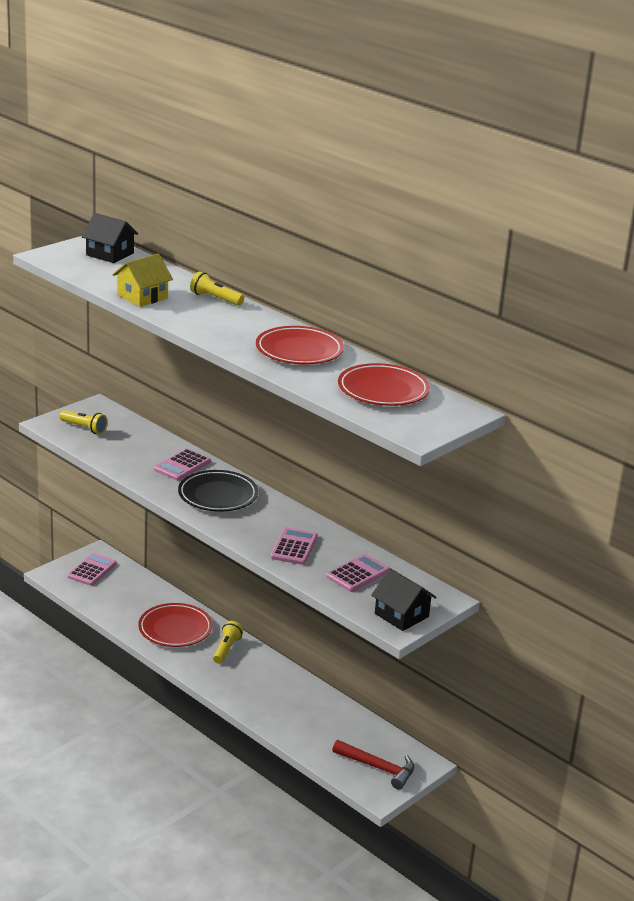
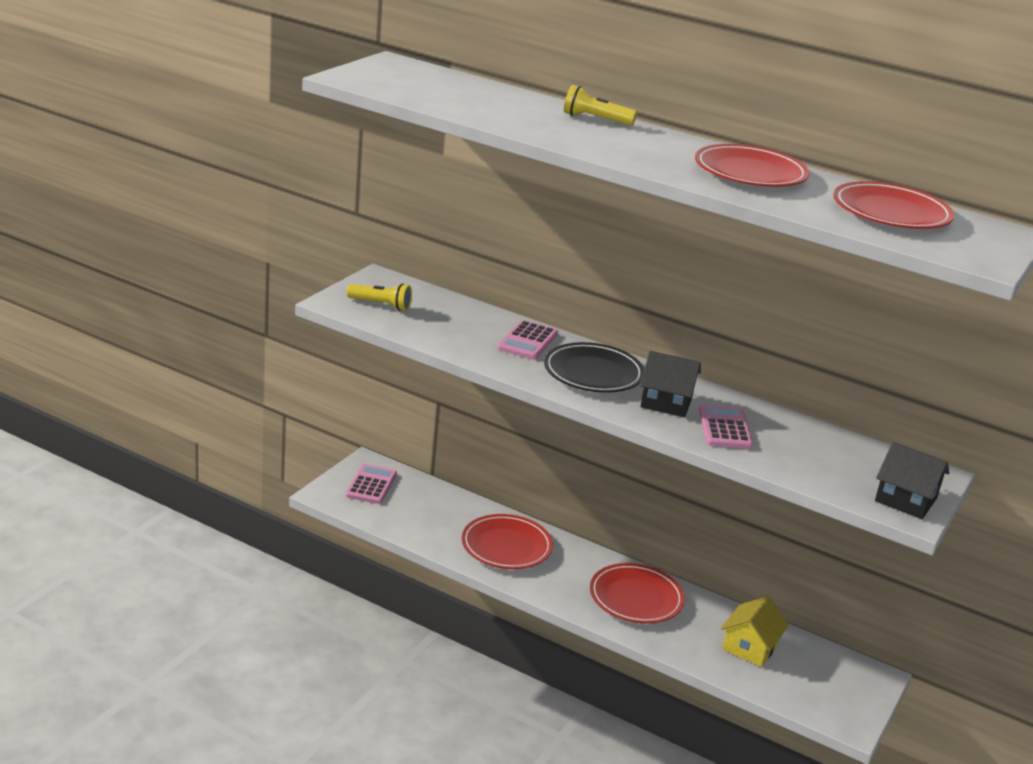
camera: 15 degrees left, 0 degrees up
black house [82,213,138,263] -> black house moved to [640,351,701,417]
yellow house [112,253,173,307] -> yellow house moved to [720,596,789,667]
yellow flashlight [213,621,243,664] -> none
pink calculator [326,554,390,592] -> none
red hammer [332,740,414,790] -> none
none -> red plate [590,563,685,624]

